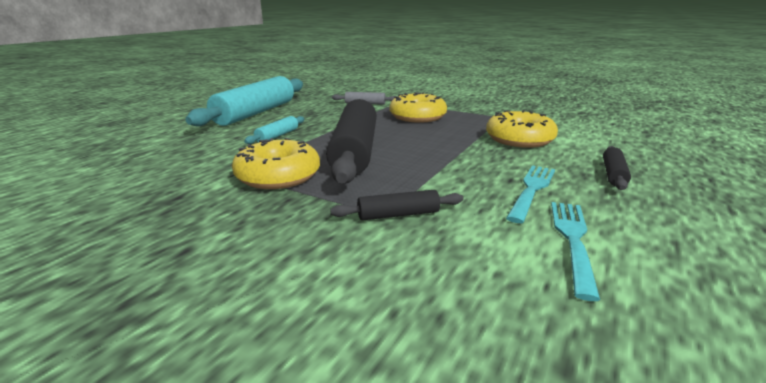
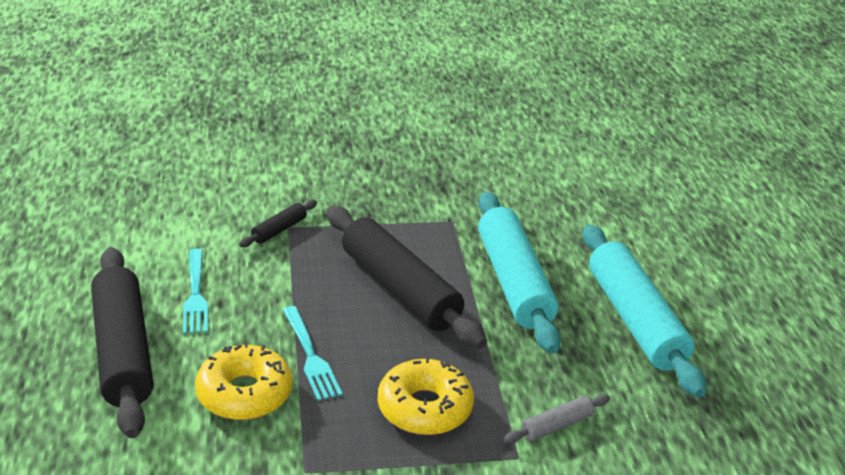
camera: 140 degrees right, 10 degrees up
yellow donut [232,138,320,189] -> none
turquoise rolling pin [244,116,304,144] -> turquoise rolling pin [478,192,561,353], size x2.32
turquoise fork [551,202,600,301] -> turquoise fork moved to [283,306,343,401]
black rolling pin [603,146,631,190] -> black rolling pin [91,247,153,438], size x2.32

